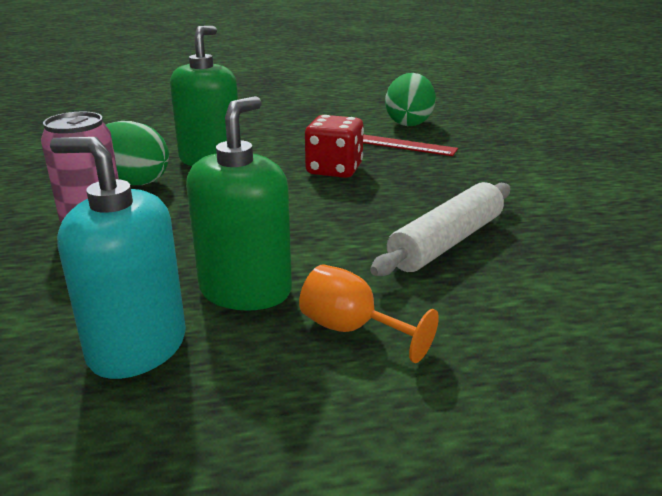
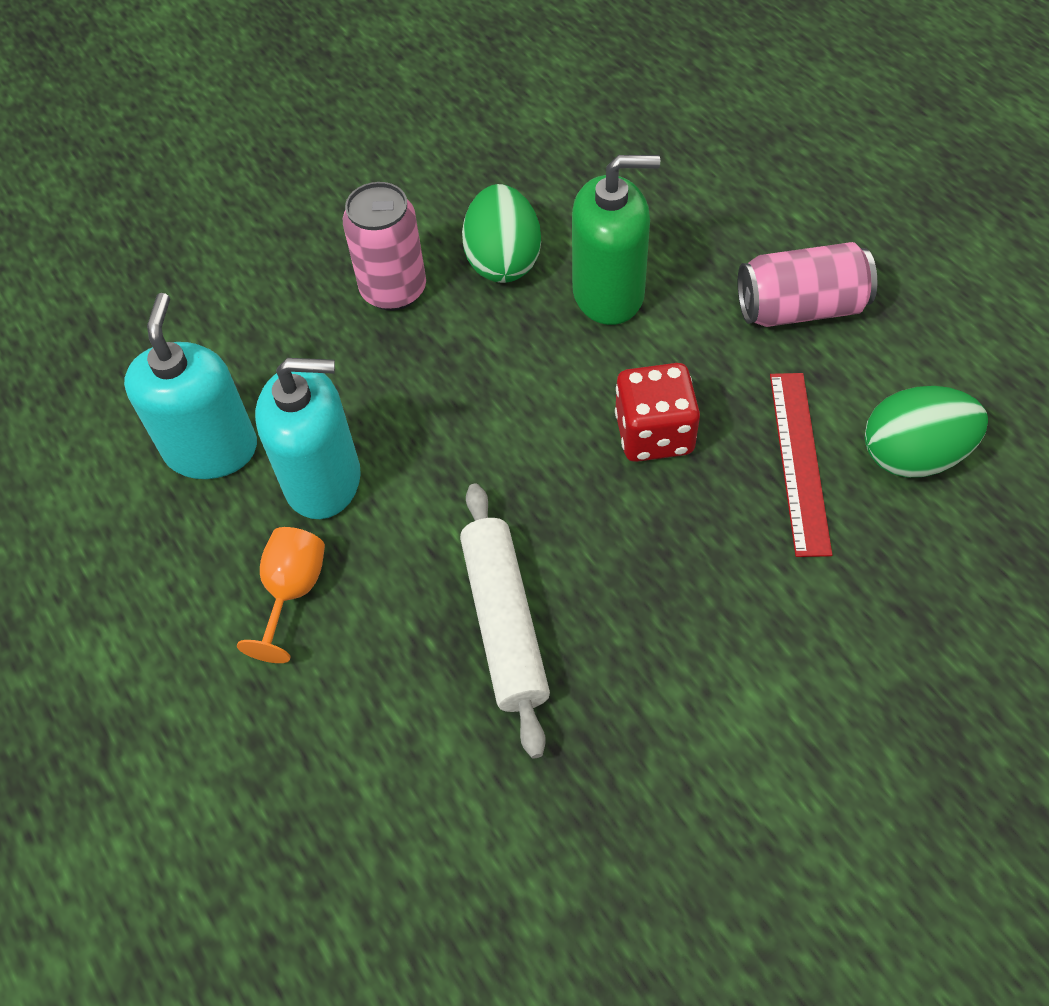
camera: 70 degrees right, 30 degrees up
green soap dispenser [186,96,292,311] -> turquoise soap dispenser [255,358,361,519]
white rolling pin [370,182,510,276] -> white rolling pin turned 60 degrees clockwise [460,483,550,758]
none -> pink can [738,242,877,327]

